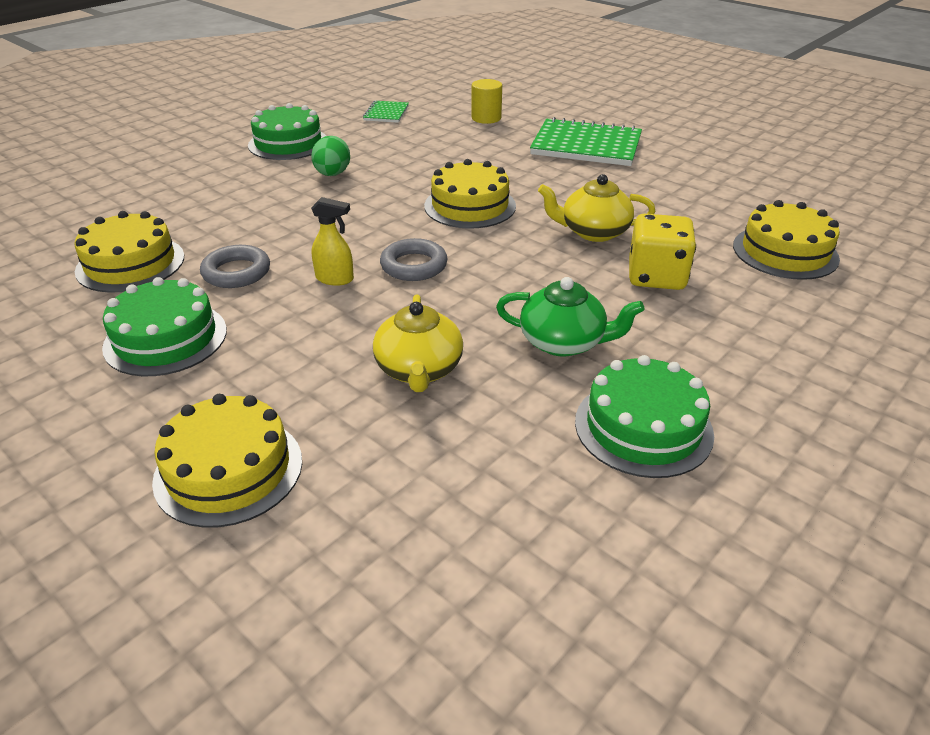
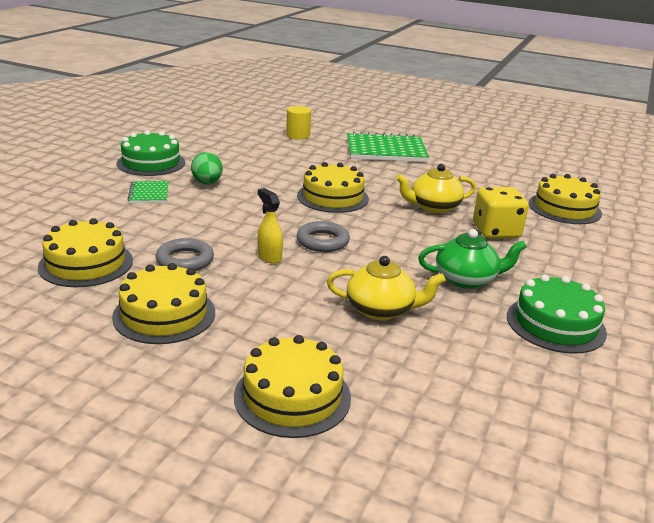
camera: 20 degrees left, 10 degrees down
green cake [102,277,227,376] -> yellow cake [112,263,215,344]
yellow spray bottle [311,197,354,286] -> yellow spray bottle turned 120 degrees counterclockwise [258,188,283,264]
green notebook [363,101,409,123] -> green notebook moved to [127,181,169,203]
yellow teapot [373,294,463,392] -> yellow teapot turned 60 degrees counterclockwise [327,256,446,320]

